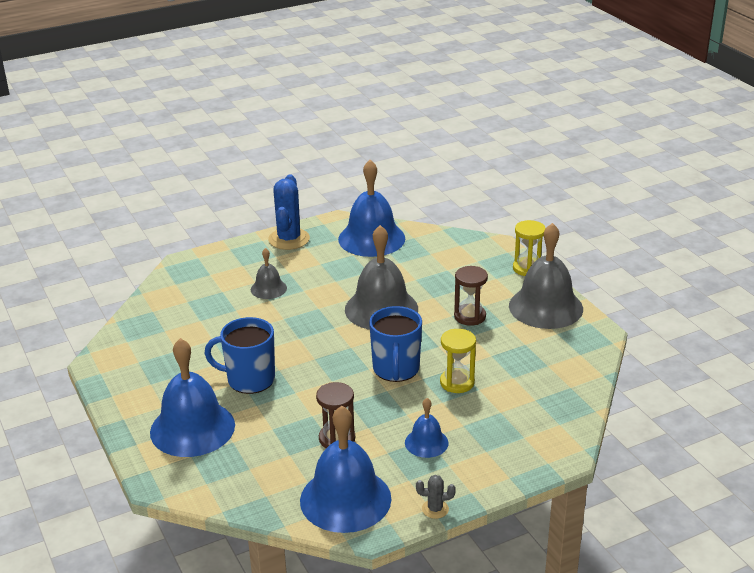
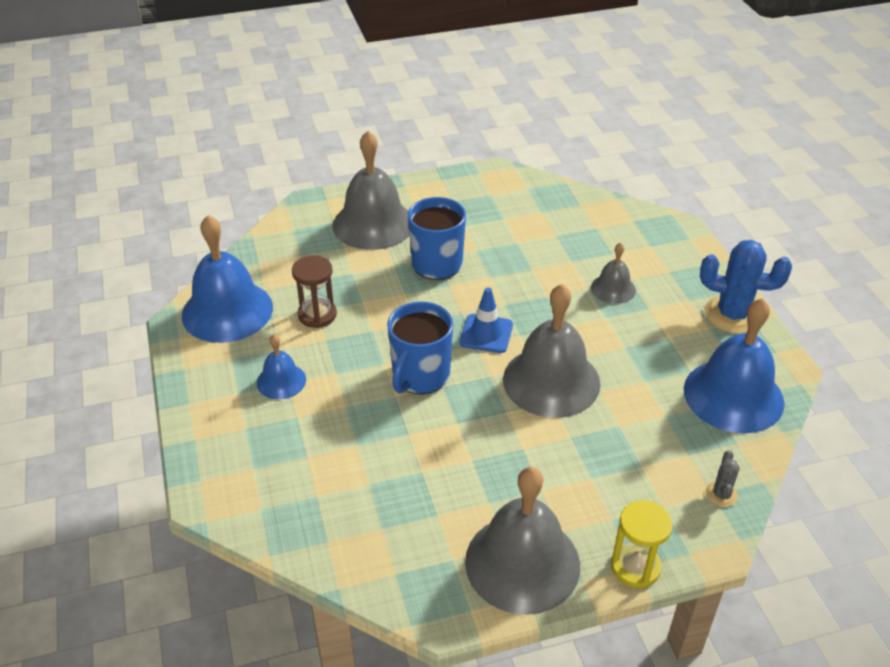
camera: 100 degrees right, 10 degrees up
blue bell [150,338,235,457] -> grey bell [333,131,410,250]
blue mug [369,306,422,382] -> blue mug turned 75 degrees counterclockwise [387,301,453,394]
grey cactus [416,475,456,519] -> grey cactus moved to [705,450,740,507]
yellow hourglass [440,329,476,393] -> none
brown hourglass [454,266,488,326] -> none
none -> blue traffic cone [460,287,513,353]

